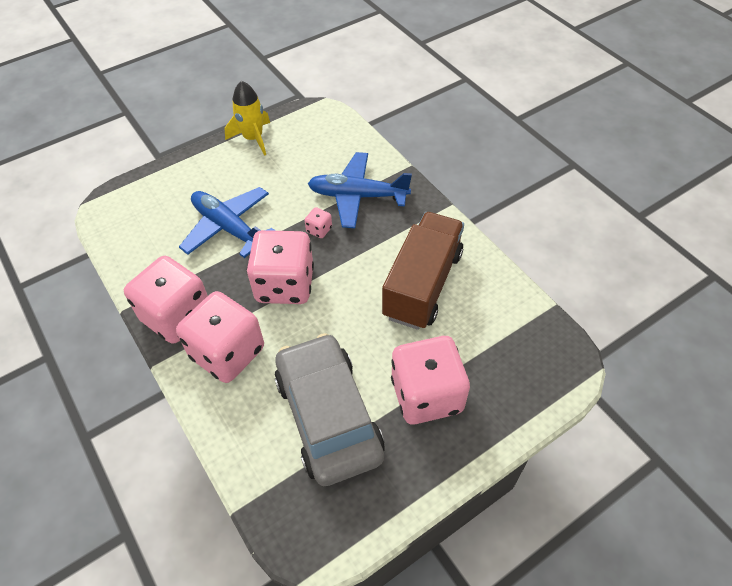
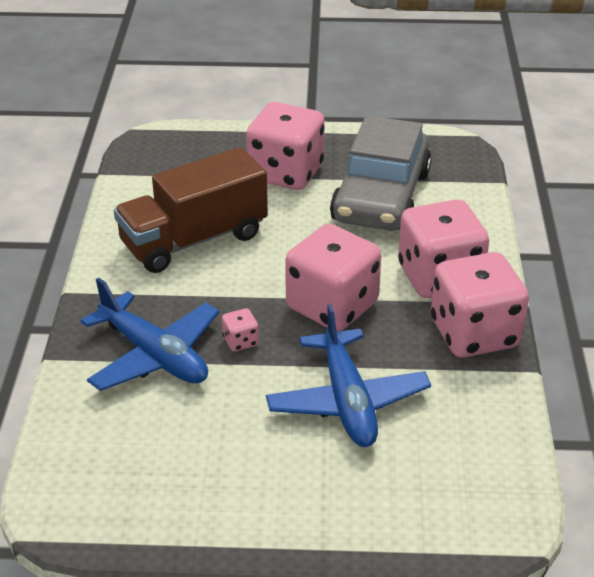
camera: 145 degrees left, 15 degrees down
yellow rocket [225,81,270,156] -> none

